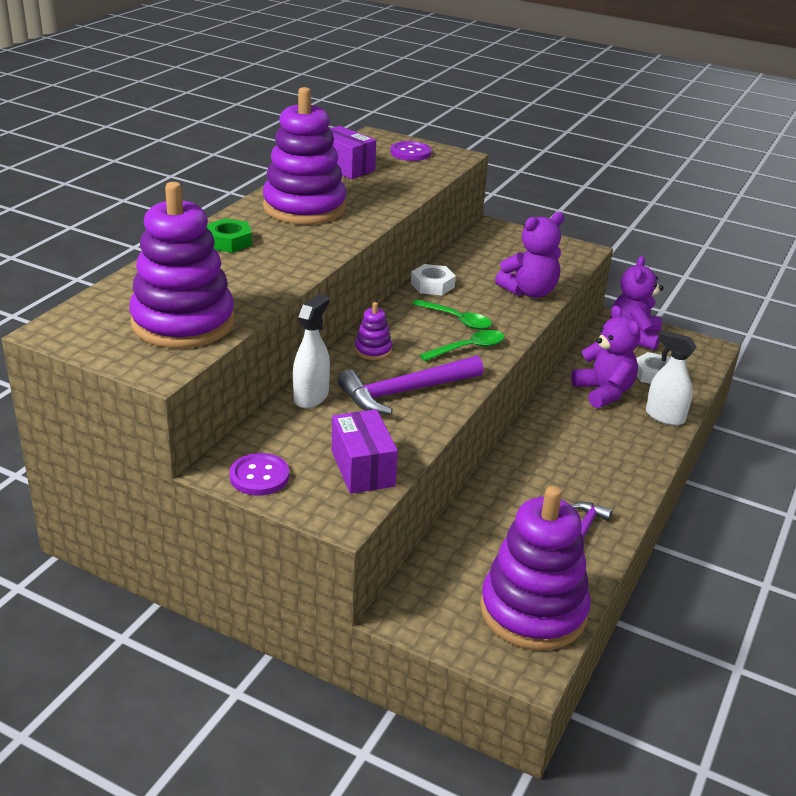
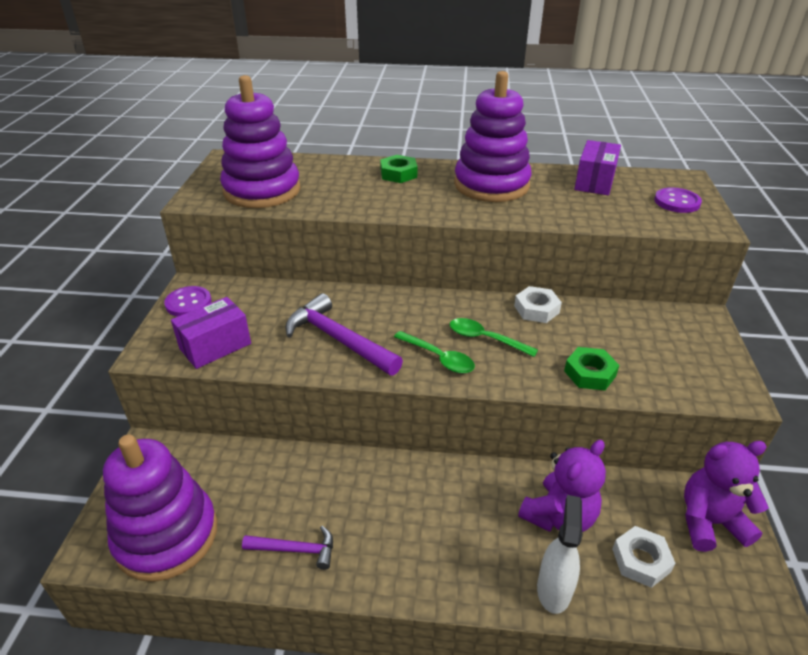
camera: 70 degrees right, 5 degrees up
white spray bottle [293,294,330,408] -> none
purple stacking toy [355,302,392,360] -> none
green spoon [412,299,492,330] -> green spoon turned 105 degrees clockwise [450,318,538,357]
purple teddy bear [495,212,564,298] -> green nut [564,347,619,390]

